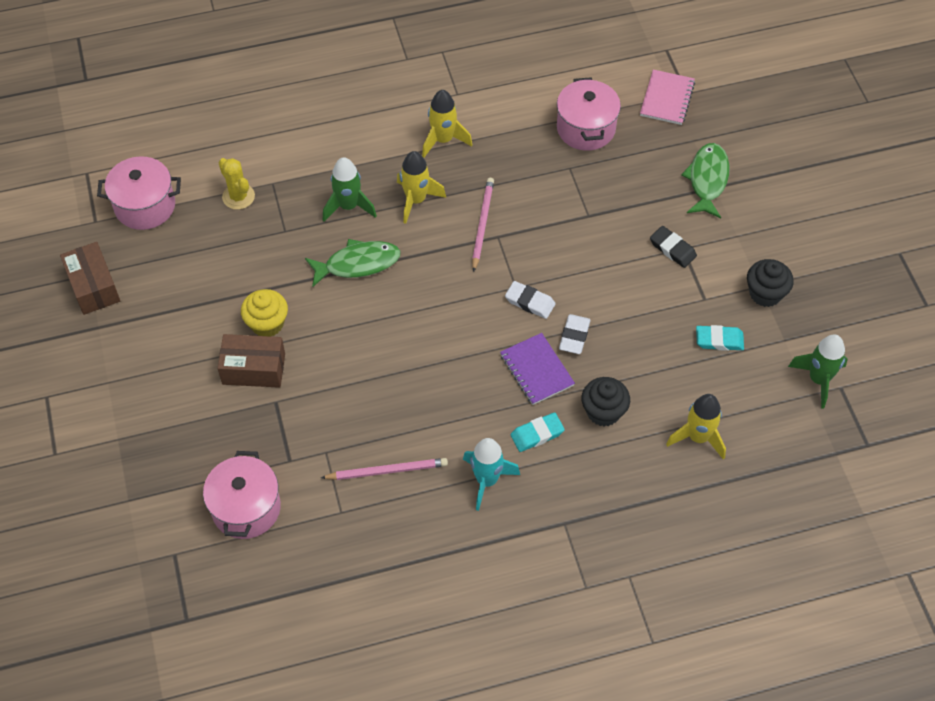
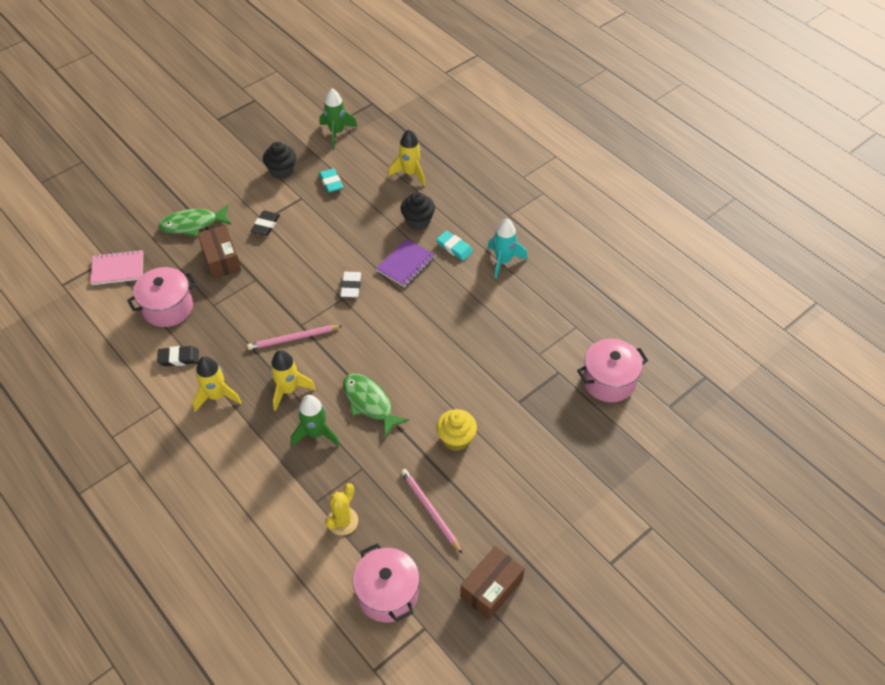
camera: 115 degrees left, 5 degrees down
brown box [217,334,285,388] -> brown box moved to [198,225,241,279]
pink pencil [321,458,448,480] -> pink pencil moved to [401,469,462,553]
white eraser [559,314,591,354] -> none
none -> black eraser [157,346,199,366]

